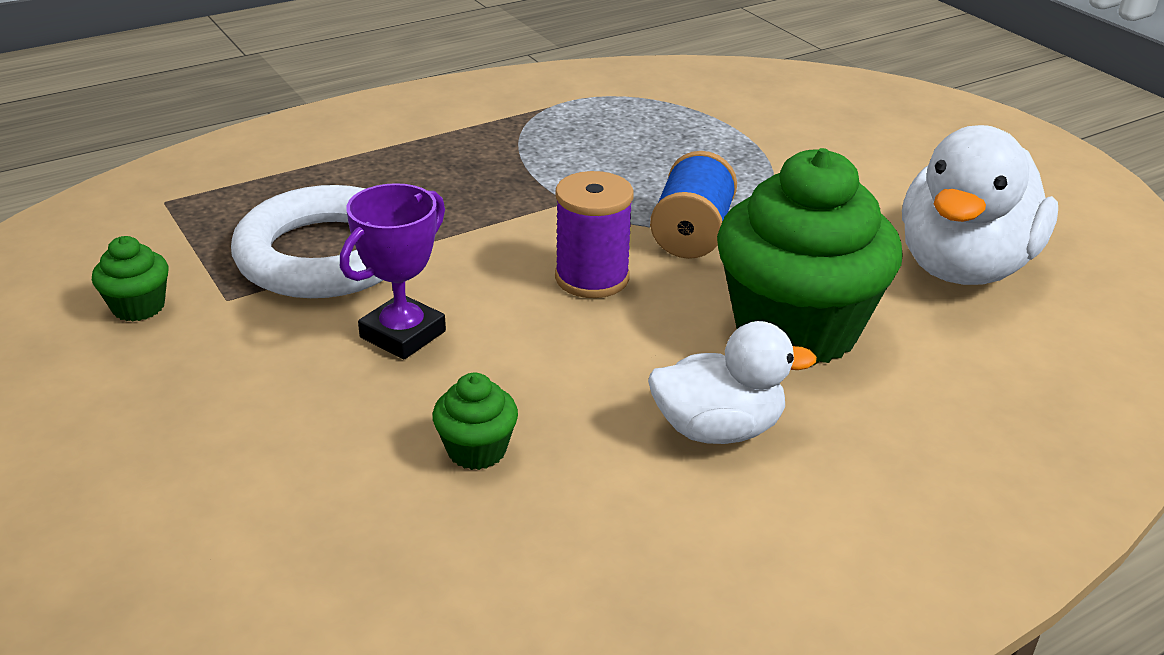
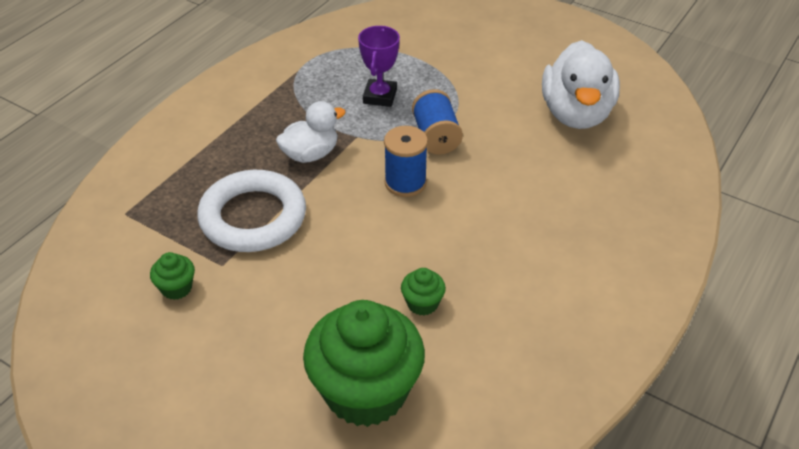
camera: 25 degrees left, 10 degrees up
purple trophy [340,183,446,359] -> purple trophy moved to [358,26,400,107]
purple spool [555,171,634,298] -> blue spool [384,126,428,197]
white duck [648,321,817,444] -> white duck moved to [276,101,346,163]
green cupcake [717,148,903,365] -> green cupcake moved to [303,300,425,427]

